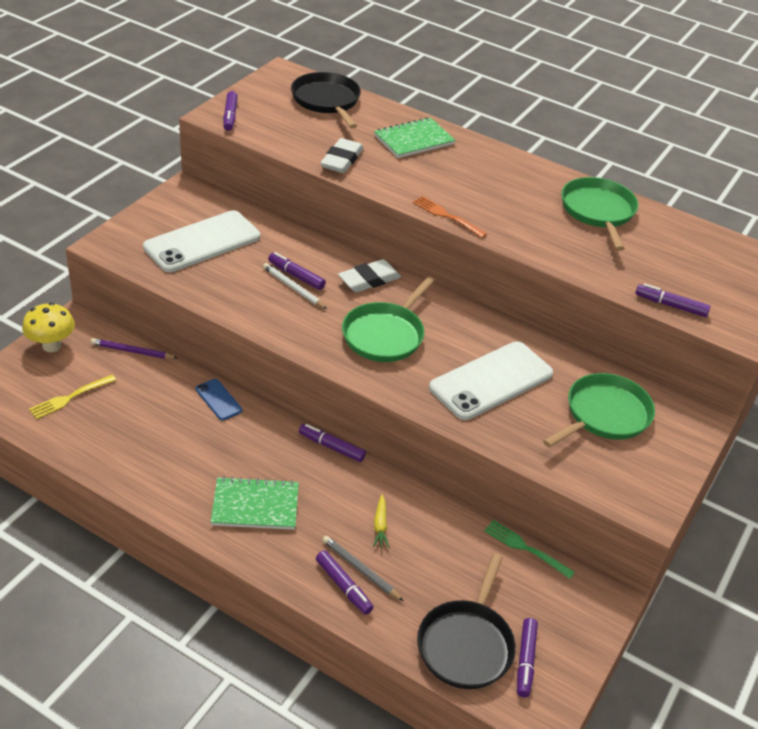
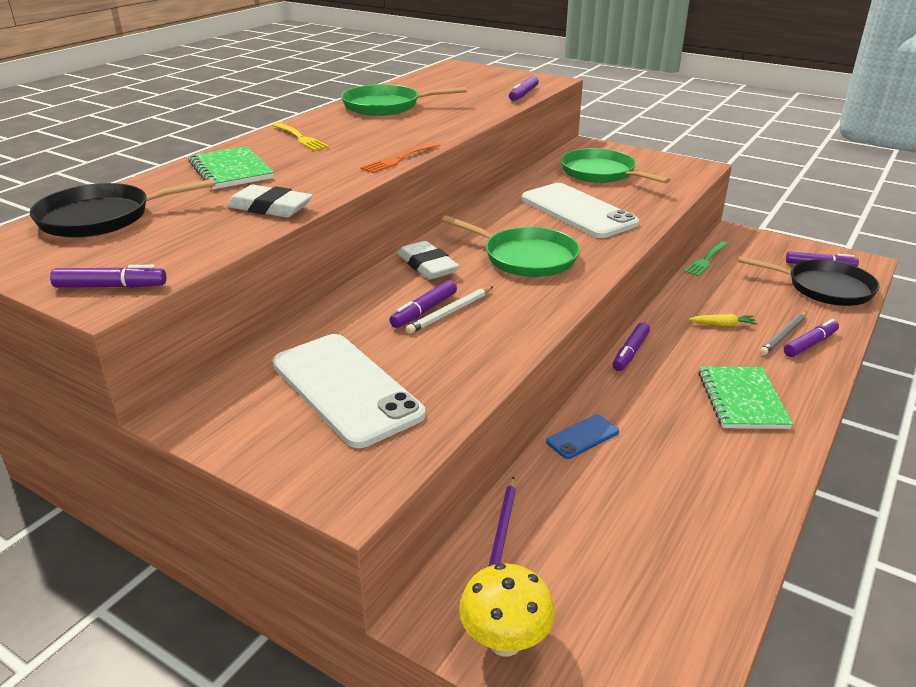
camera: 85 degrees left, 10 degrees down
yellow fork [29,375,116,419] -> yellow fork moved to [272,122,329,151]

